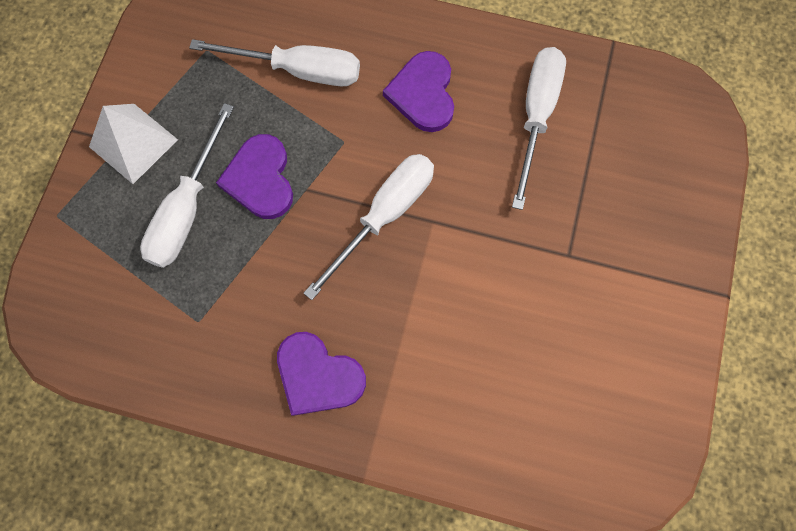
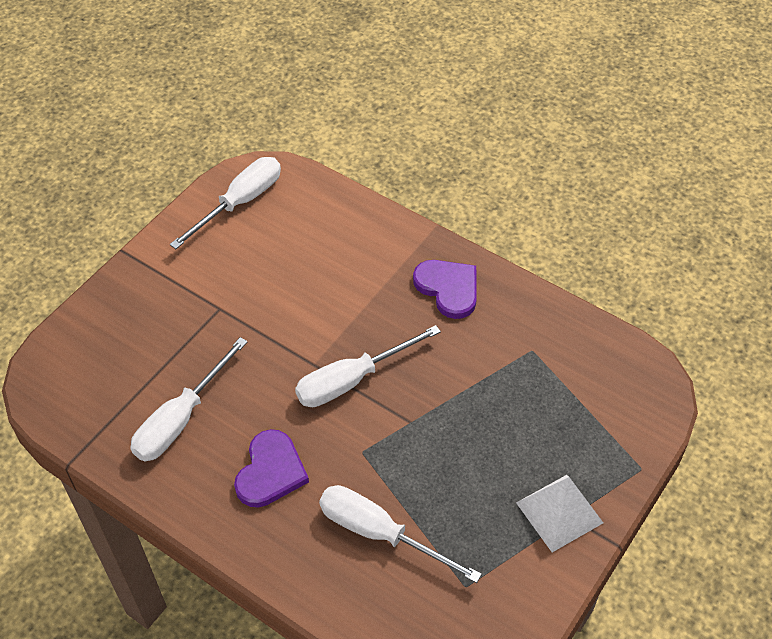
camera: 160 degrees left, 20 degrees down
white screwdriver [140,103,234,268] -> white screwdriver moved to [170,157,281,249]
purple heart [216,134,293,219] -> none

